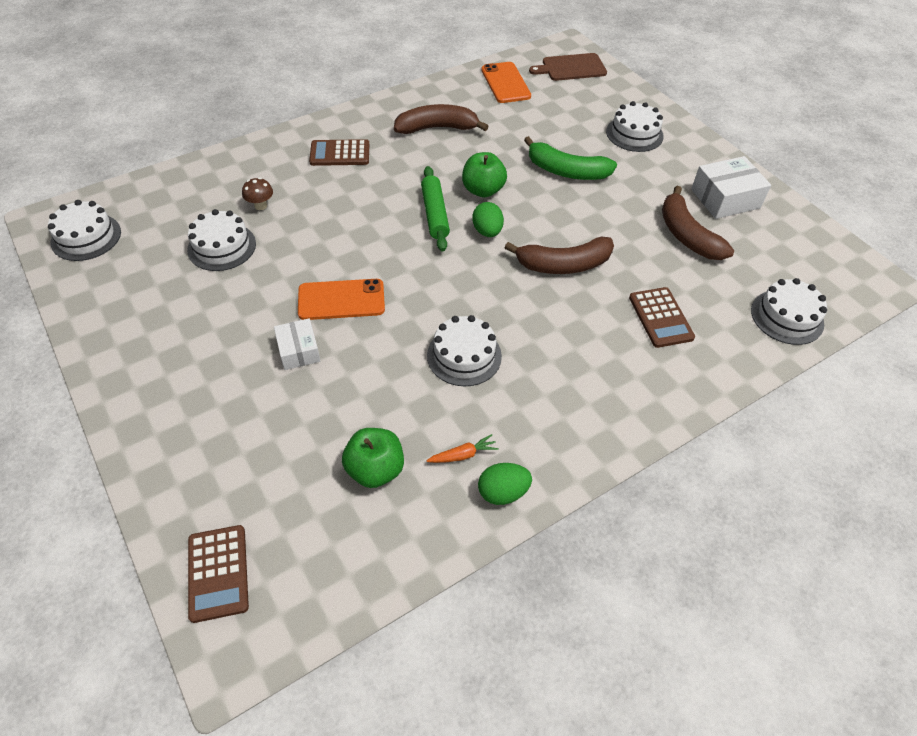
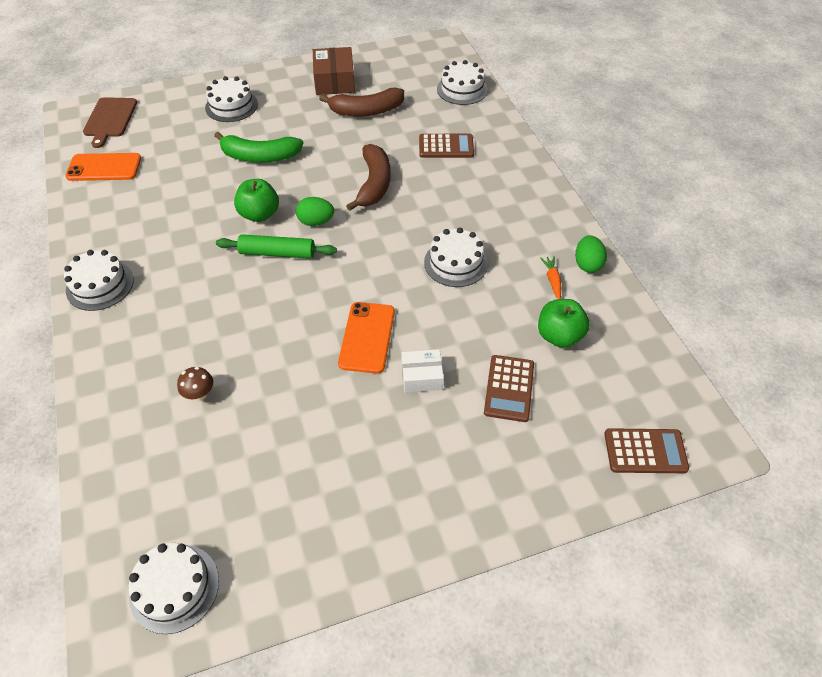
camera: 75 degrees left, 0 degrees up
white cake [187,209,256,271] -> white cake moved to [64,250,134,311]
brown calculator [309,139,369,166] -> brown calculator moved to [484,355,534,422]
brown banana [394,104,489,134] -> none
green banana [524,136,617,180] -> green banana turned 60 degrees clockwise [214,132,303,163]
white box [691,156,771,219] -> brown box [313,47,355,95]

